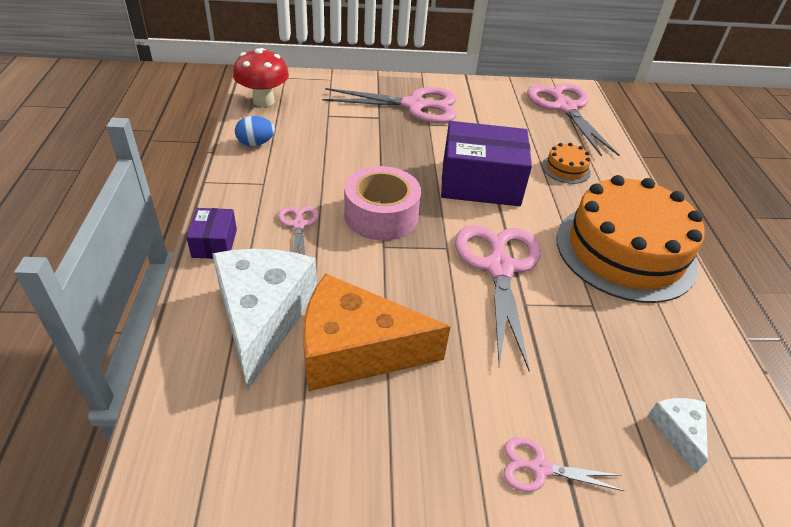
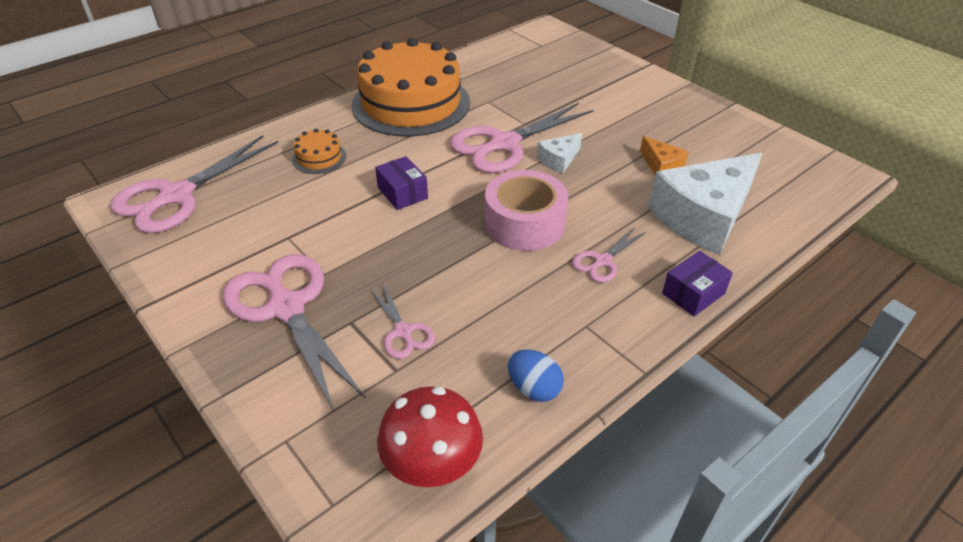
camera: 125 degrees left, 0 degrees up
orange cheese [303,274,451,391] -> orange cheese [640,136,689,175], size x0.45
purple box [441,121,532,206] -> purple box [375,156,428,210], size x0.49
pink scissors [503,437,624,492] -> pink scissors moved to [370,284,435,359]
white cheese [647,398,708,473] -> white cheese moved to [537,133,582,173]

